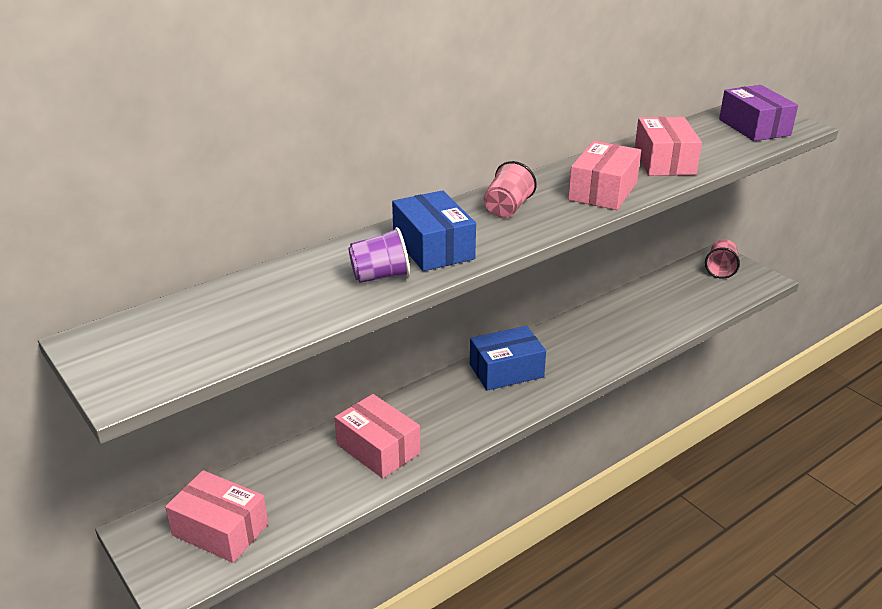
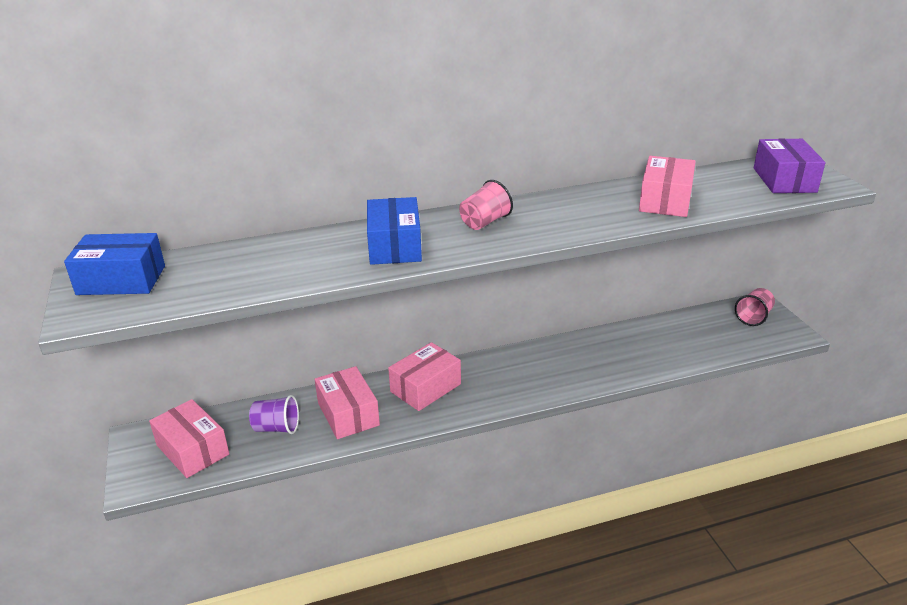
camera: 20 degrees right, 0 degrees up
purple cup [348,227,410,283] -> purple cup moved to [249,395,299,434]
blue box [470,326,546,391] -> blue box moved to [64,233,165,295]
pink box [568,141,641,210] -> pink box moved to [388,342,461,411]

